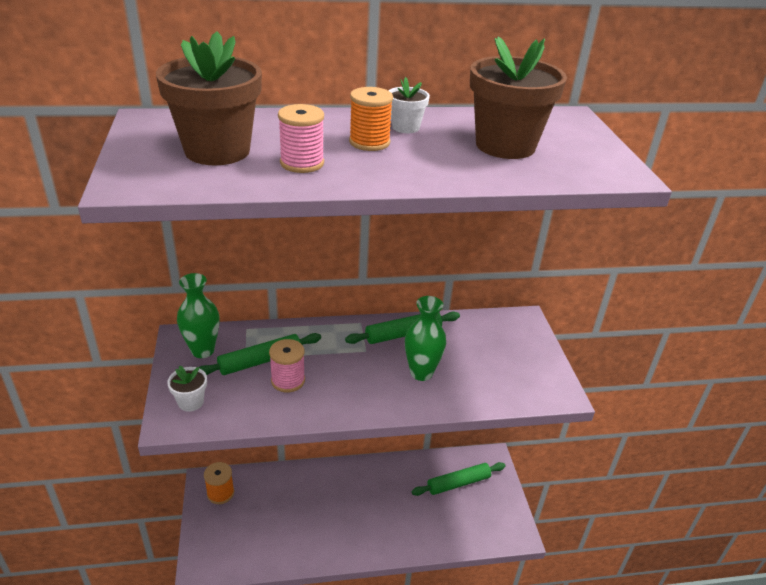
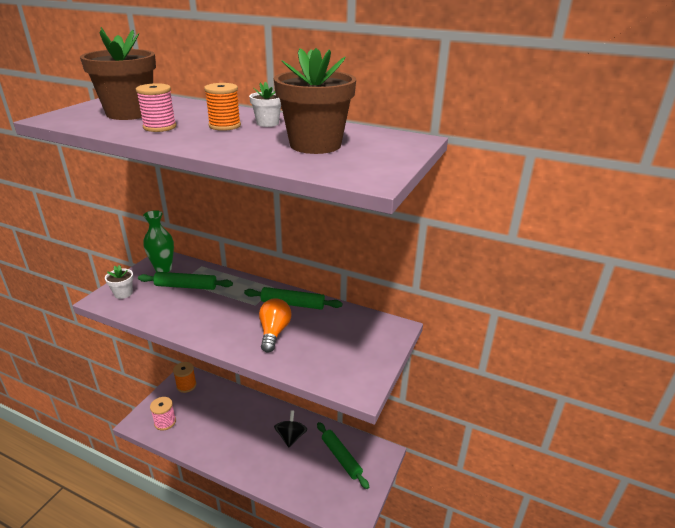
camera: 35 degrees right, 5 degrees down
pink spool [269,339,305,392] -> pink spool moved to [150,397,176,430]
green vase [405,296,446,381] -> orange light bulb [259,299,292,353]
green rolling pin [412,462,506,496] -> green rolling pin turned 45 degrees clockwise [317,422,369,489]
none -> black spinning top [274,410,307,447]

